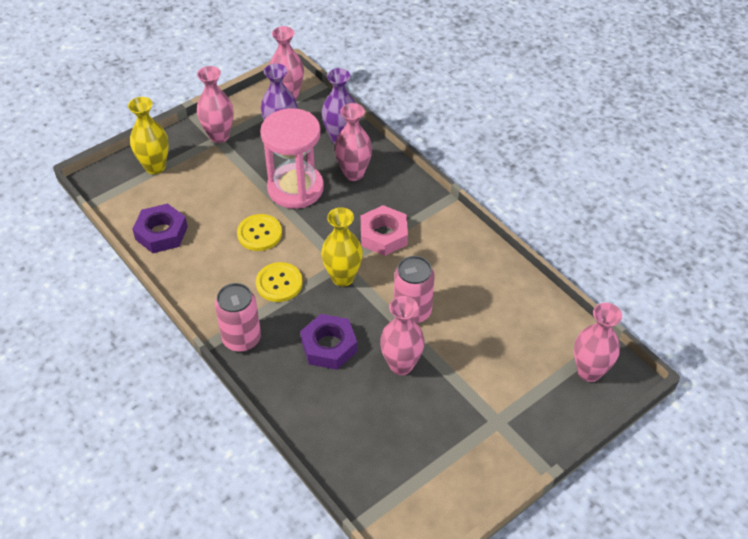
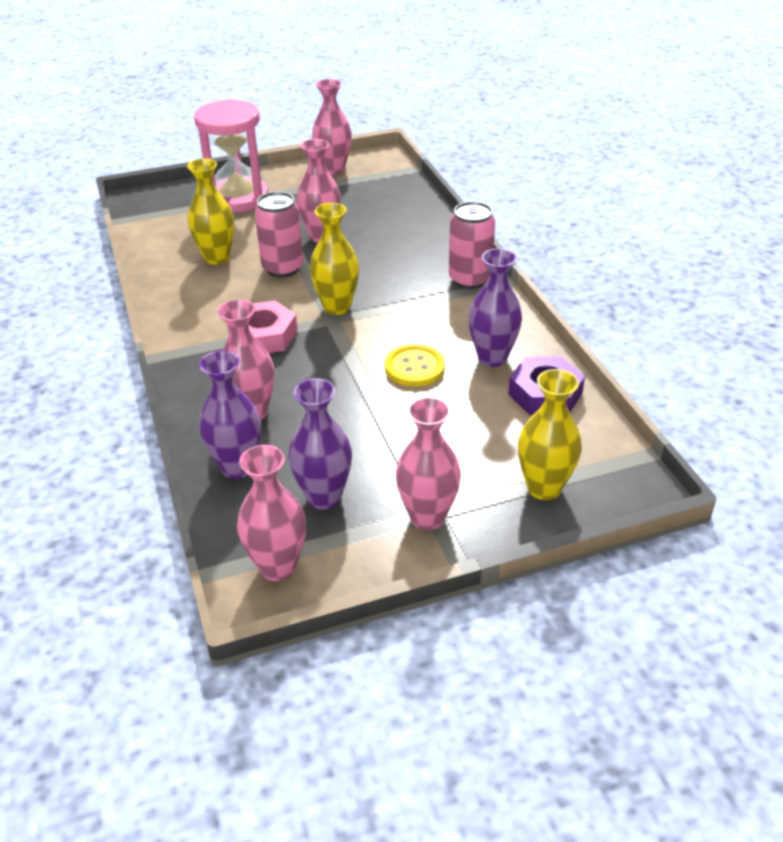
camera: 160 degrees left, 10 degrees down
yellow button [256,262,303,302] -> none
pink hourglass [260,108,324,209] -> pink hourglass moved to [194,99,268,213]
purple nut [300,314,357,370] -> none
pink vase [574,303,622,382] -> pink vase moved to [312,79,352,175]
none -> yellow vase [187,158,234,265]
none -> purple vase [468,248,522,367]

